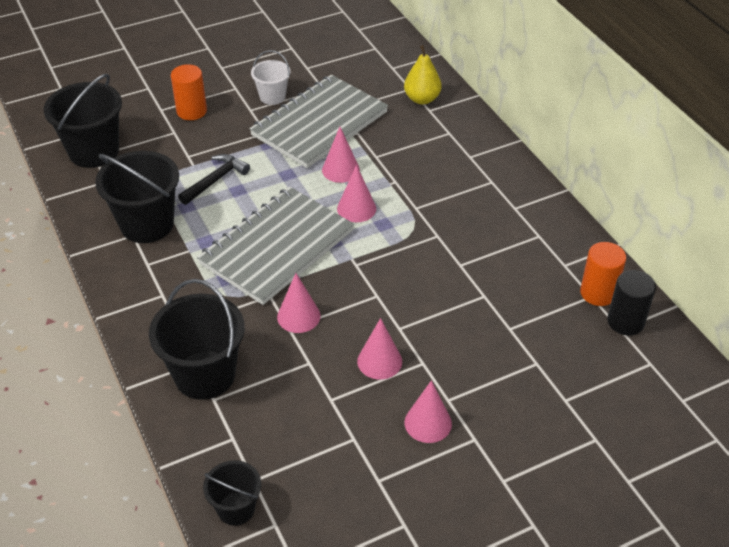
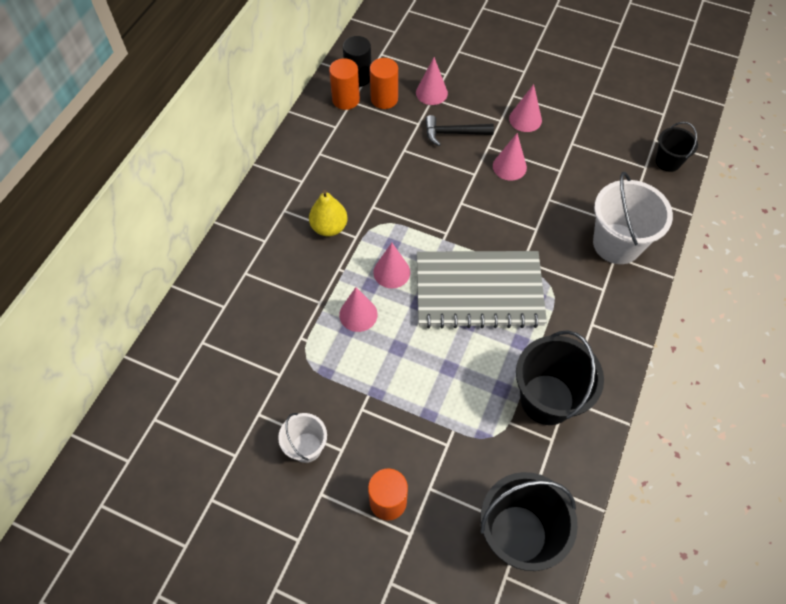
camera: 130 degrees left, 15 degrees up
black bucket [149,279,245,400] -> white bucket [593,172,673,264]
black hammer [178,154,250,205] -> black hammer moved to [425,115,494,146]
grey notebook [249,75,388,168] -> none
pink cone [277,273,321,333] -> pink cone moved to [416,57,448,105]
yellow pear [404,45,442,104] -> yellow pear moved to [309,190,348,237]
none -> orange cylinder [370,58,398,109]

